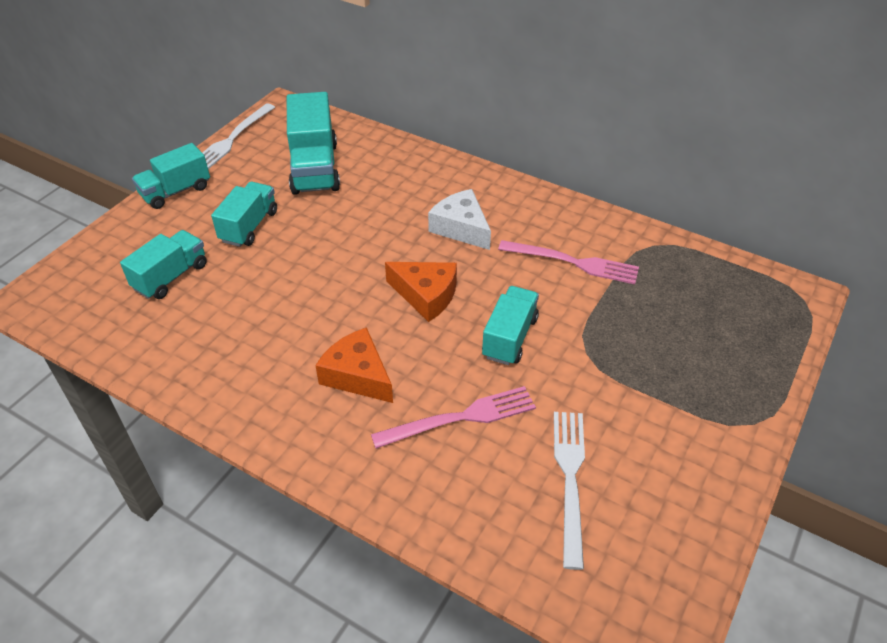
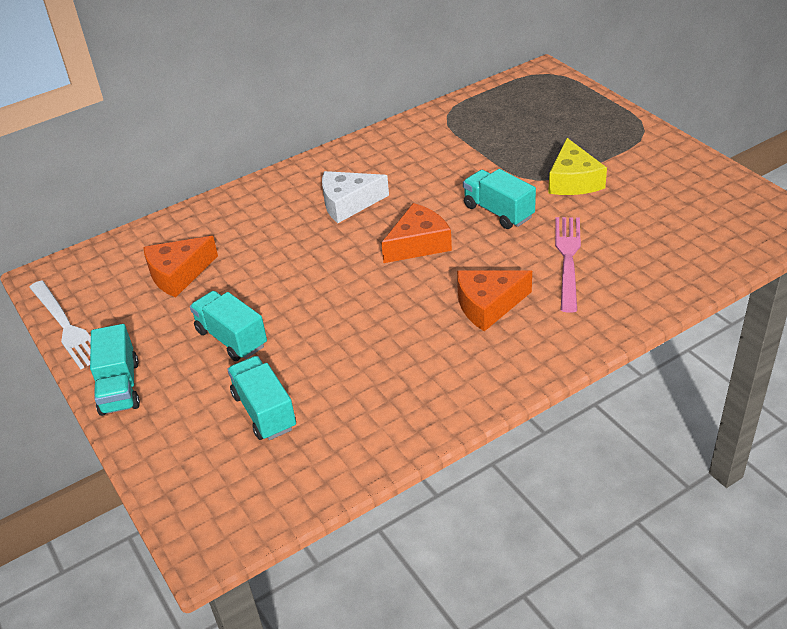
camera: 60 degrees left, 5 degrees down
turquoise truck [287,92,340,195] -> orange cheese [143,236,218,298]
pink fork [498,240,639,284] -> none
white fork [554,412,585,570] -> none
none -> yellow cheese [548,138,607,195]

